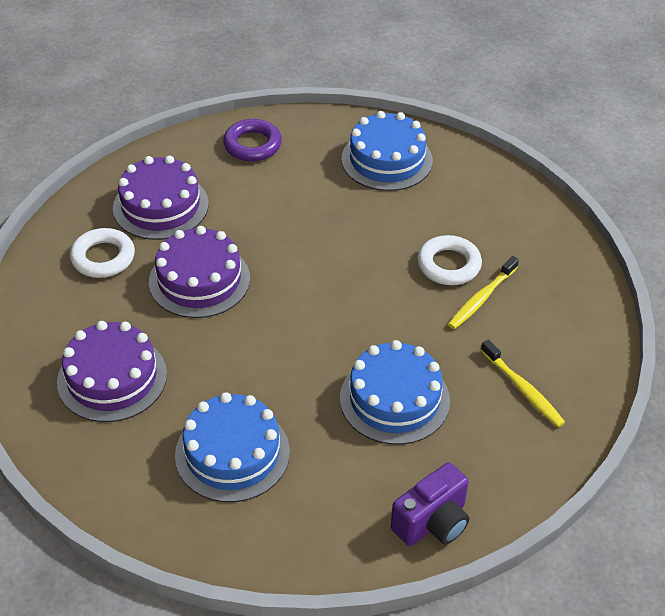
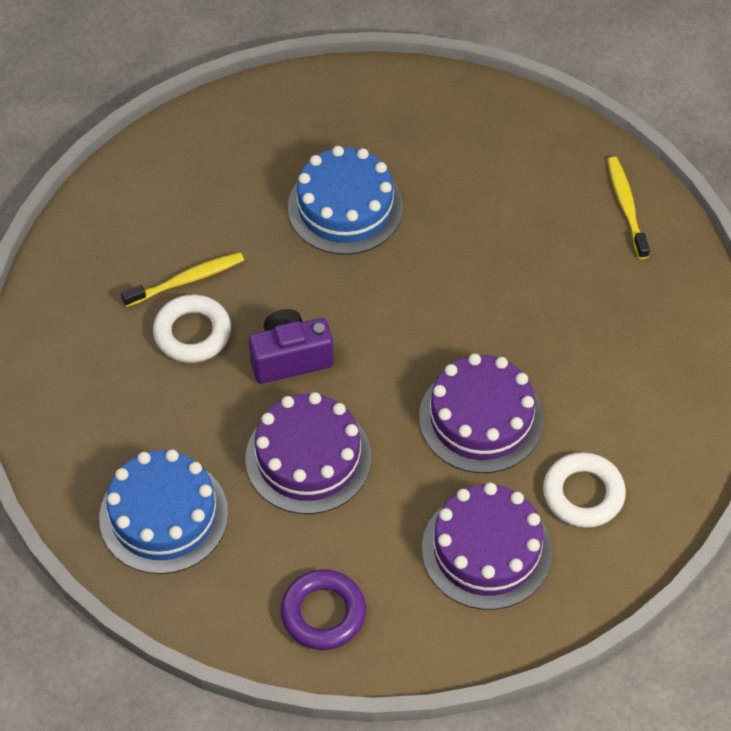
camera: 155 degrees left, 10 degrees up
purple cake [57,321,167,422] -> purple cake moved to [245,392,371,514]
blue cake [175,392,290,502] -> none
purple camera [391,462,469,546] -> purple camera moved to [248,309,334,384]
yellow toothbrush [481,339,565,427] -> yellow toothbrush moved to [607,157,650,259]

